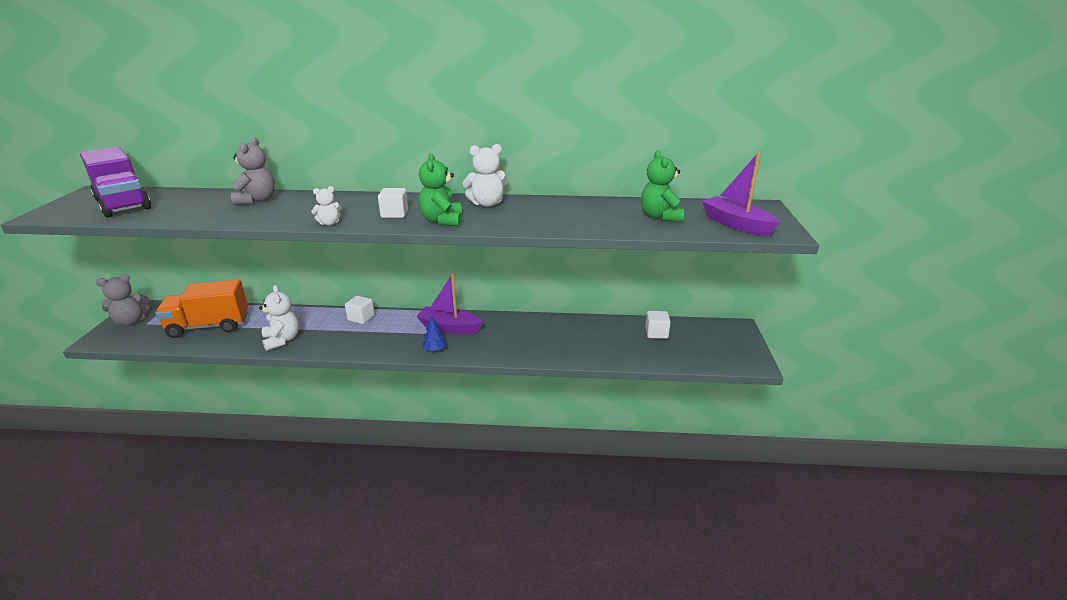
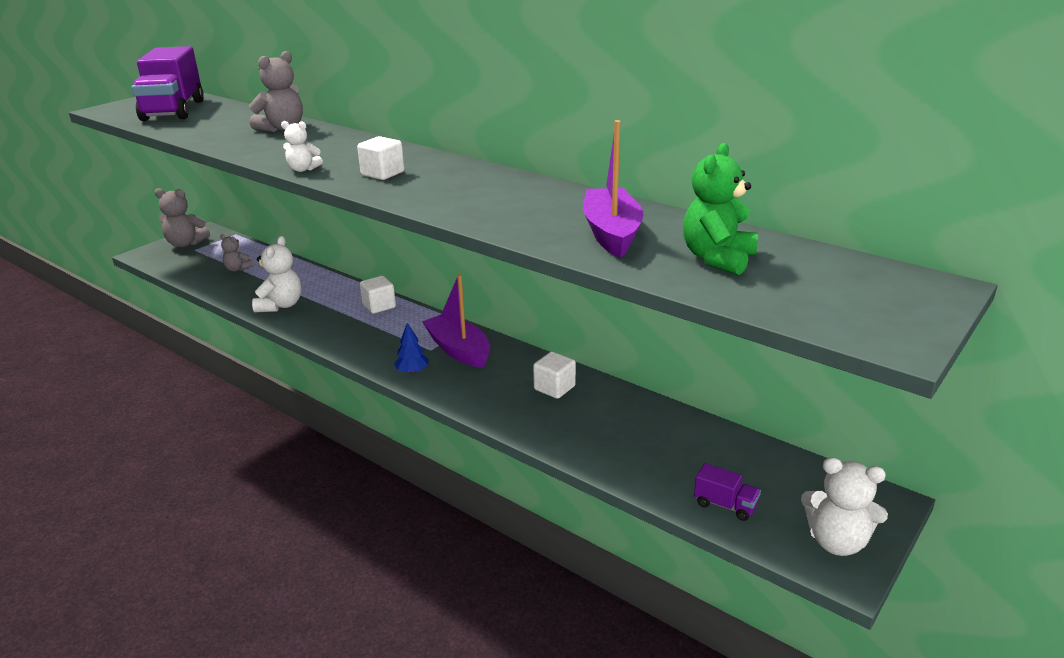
camera: 35 degrees right, 0 degrees up
orange truck [155,279,248,338] -> grey teddy bear [220,234,253,272]
green teddy bear [419,153,462,226] -> none
white teddy bear [462,144,508,207] -> white teddy bear moved to [801,457,888,556]
white cube [645,311,671,339] -> white cube moved to [533,352,576,399]
purple boat [702,152,780,236] -> purple boat moved to [583,120,643,258]
none -> purple truck [694,463,761,521]

